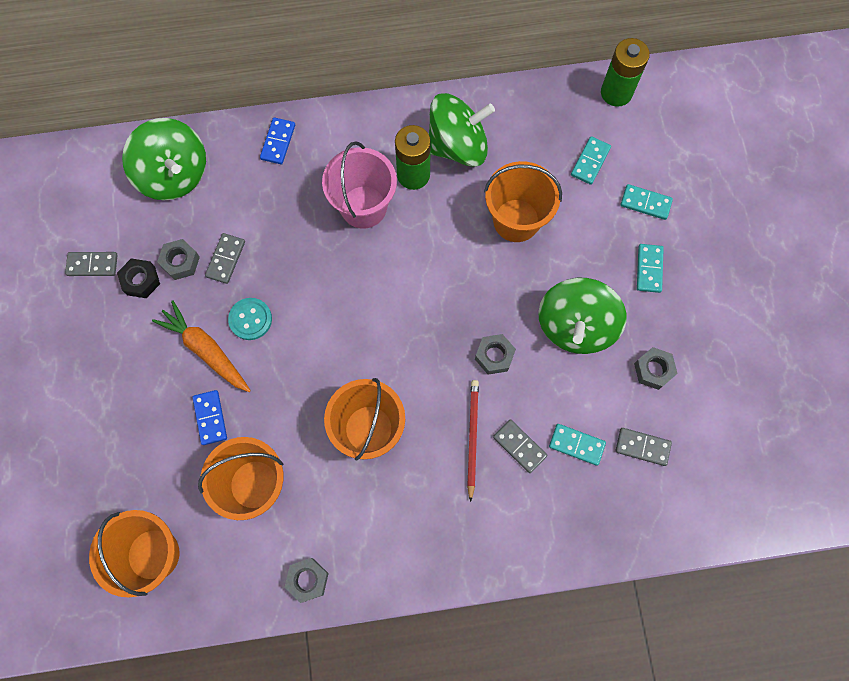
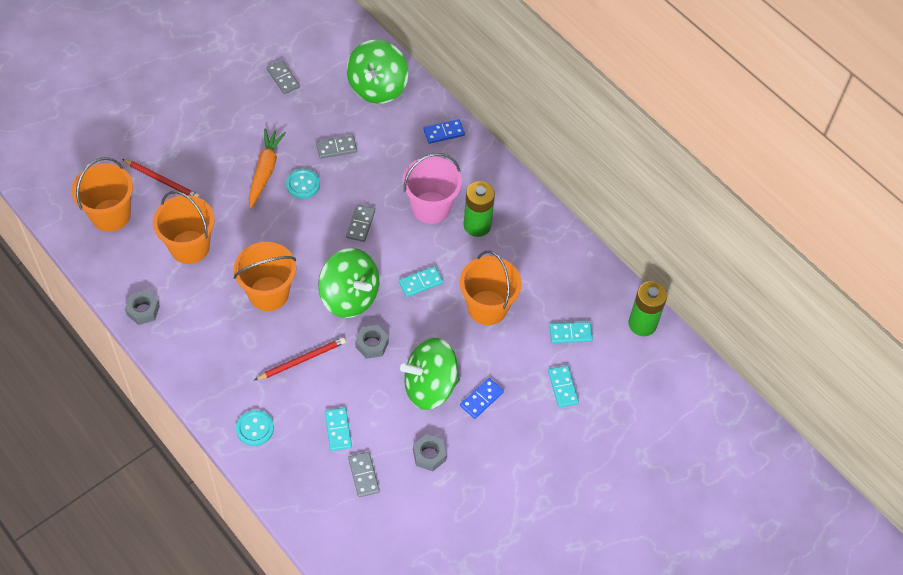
camera: 55 degrees right, 15 degrees down
black nut [117,258,160,298] -> none
grey nut [157,239,200,280] -> none
blue domino [192,390,227,445] -> blue domino moved to [460,378,504,419]
green spinning top [429,93,495,167] -> green spinning top moved to [318,248,379,318]
grey domino [493,419,547,473] -> grey domino moved to [346,204,375,242]
turquoise domino [637,244,664,293] -> turquoise domino moved to [399,266,443,297]
none -> red pencil [122,159,200,198]
none -> turquoise button [236,410,274,446]

